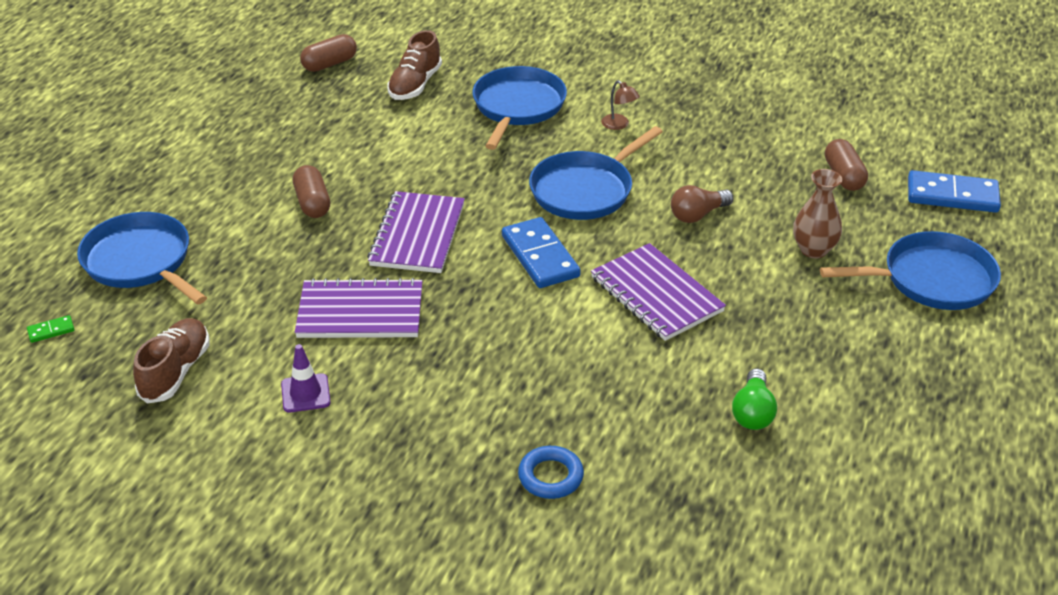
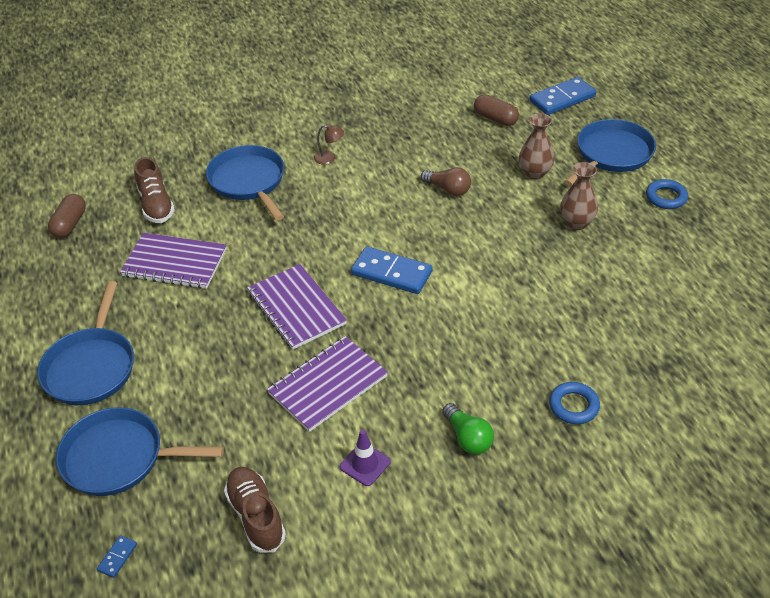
camera: 40 degrees left, 5 degrees up
green domino [27,315,74,343] -> blue domino [97,535,137,578]
brown capsule [293,165,330,218] -> none
blue pan [529,126,663,220] -> blue pan moved to [37,281,134,405]
purple notebook [591,243,726,341] -> purple notebook moved to [120,233,226,289]
brown light bulb [671,185,733,223] -> brown light bulb turned 75 degrees counterclockwise [421,167,471,196]
green light bulb [732,369,777,430] -> green light bulb moved to [442,403,494,454]
none -> brown vase [560,162,598,230]
none -> blue ring [646,179,688,209]

